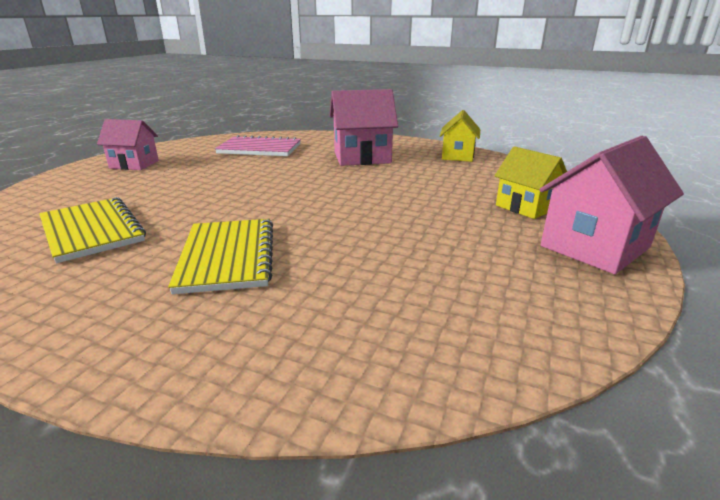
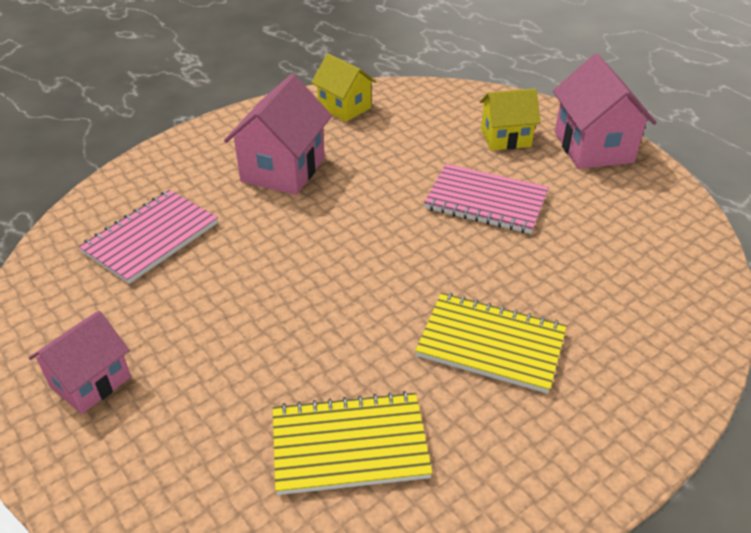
camera: 60 degrees left, 15 degrees up
none -> pink notebook [424,164,549,234]

